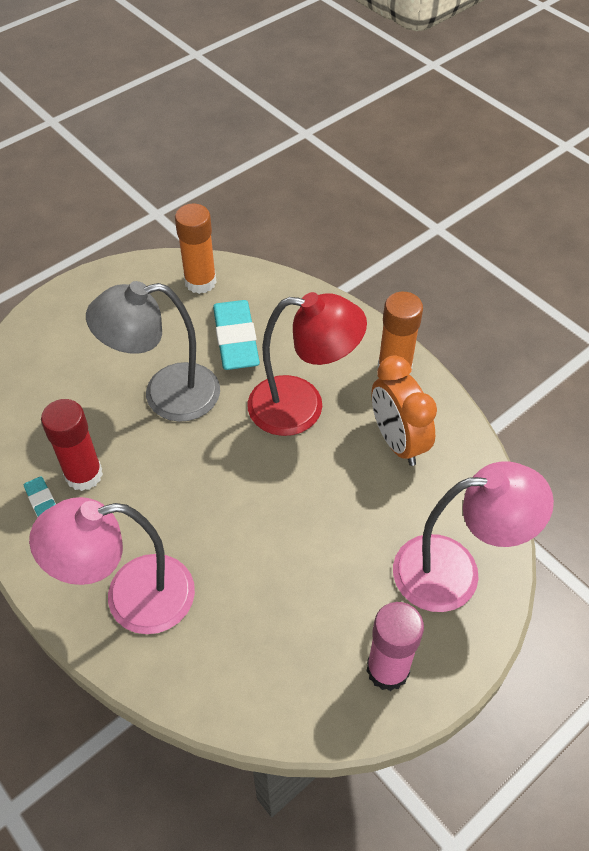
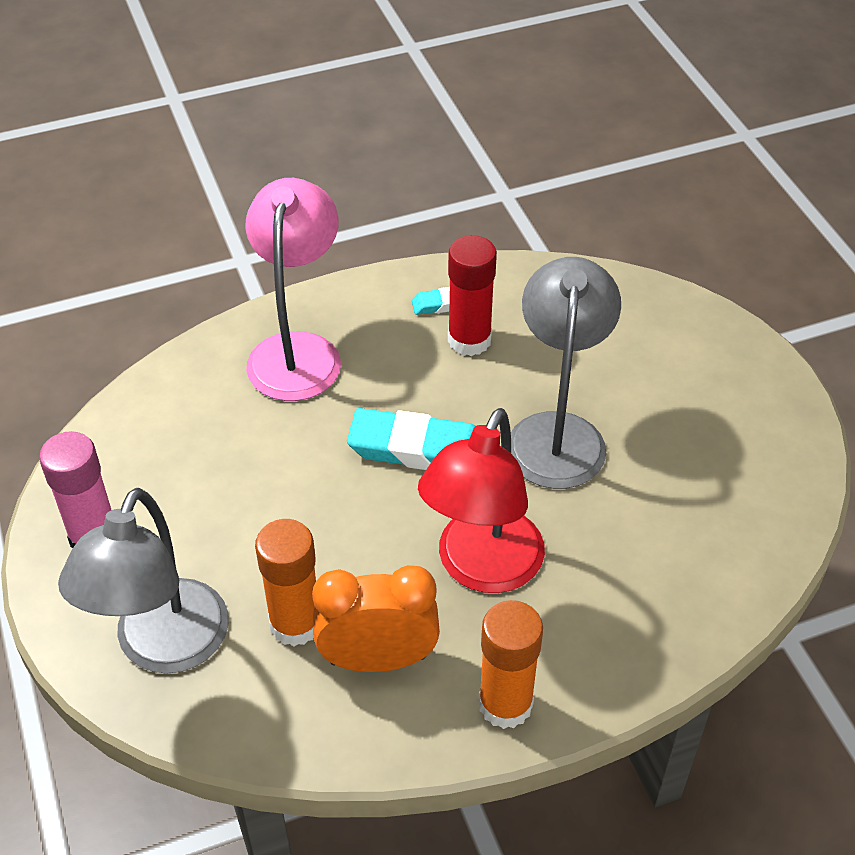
camera: 110 degrees right, 5 degrees down
orange glue stick [175,204,217,294] -> orange glue stick moved to [255,519,316,646]
turquoise eraser [213,300,260,370] -> turquoise eraser moved to [347,408,475,470]
pink lamp [393,461,554,612] -> grey lamp [58,488,229,674]

